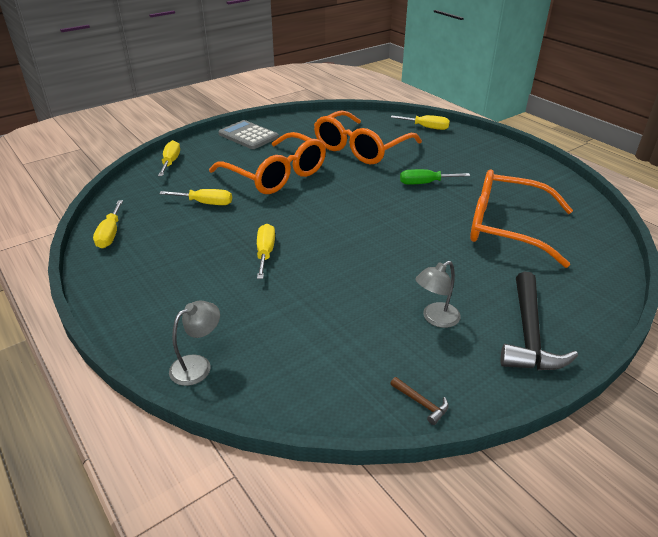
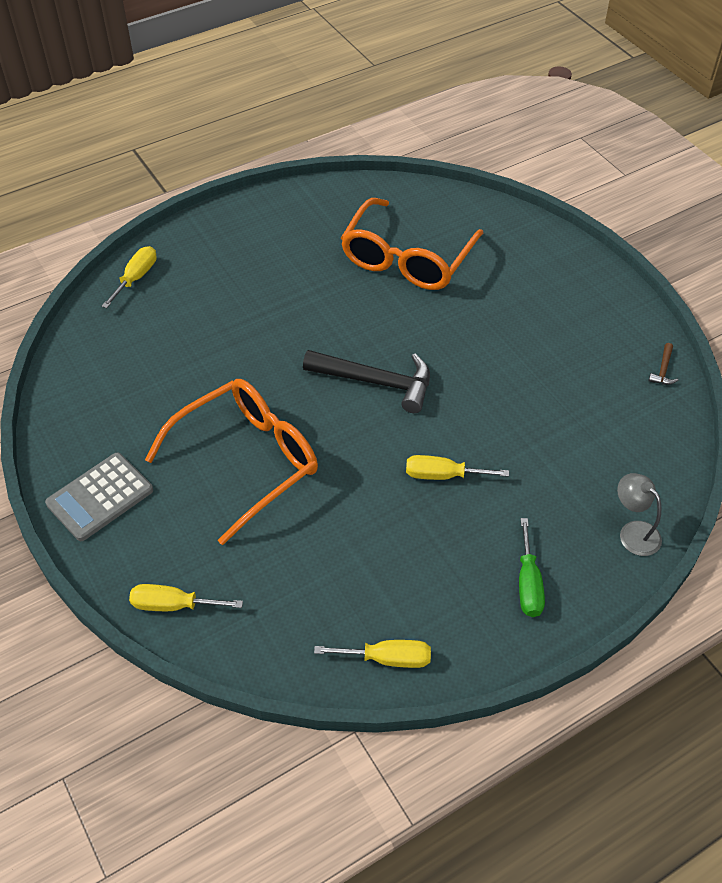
camera: 85 degrees left, 15 degrees up
yellow screwdriver [159,189,232,205] -> none
orange glasses [314,110,422,165] -> none
brown hammer [390,377,449,425] -> brown hammer turned 150 degrees clockwise [648,343,679,385]
green screwdriver [400,169,470,184] -> green screwdriver moved to [519,518,545,617]
grey lamp [415,261,461,328] -> none
black hammer [500,271,578,370] -> black hammer moved to [303,350,430,413]

